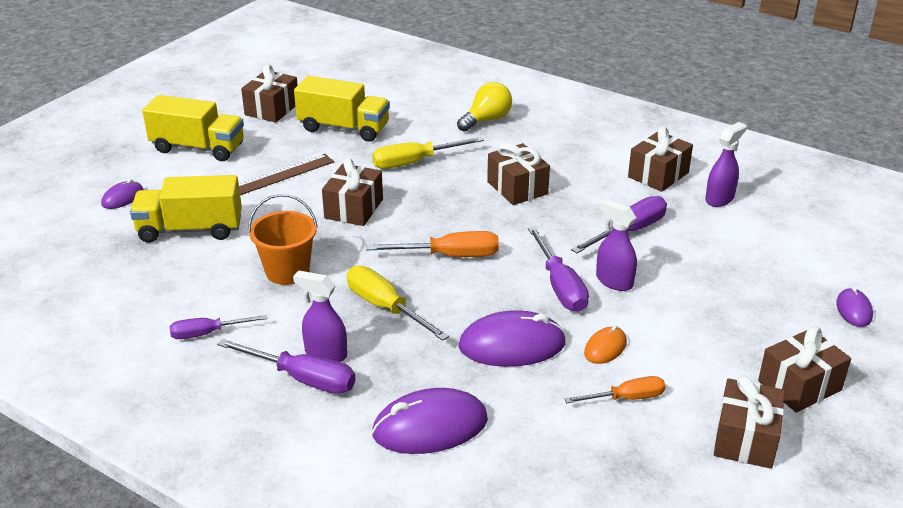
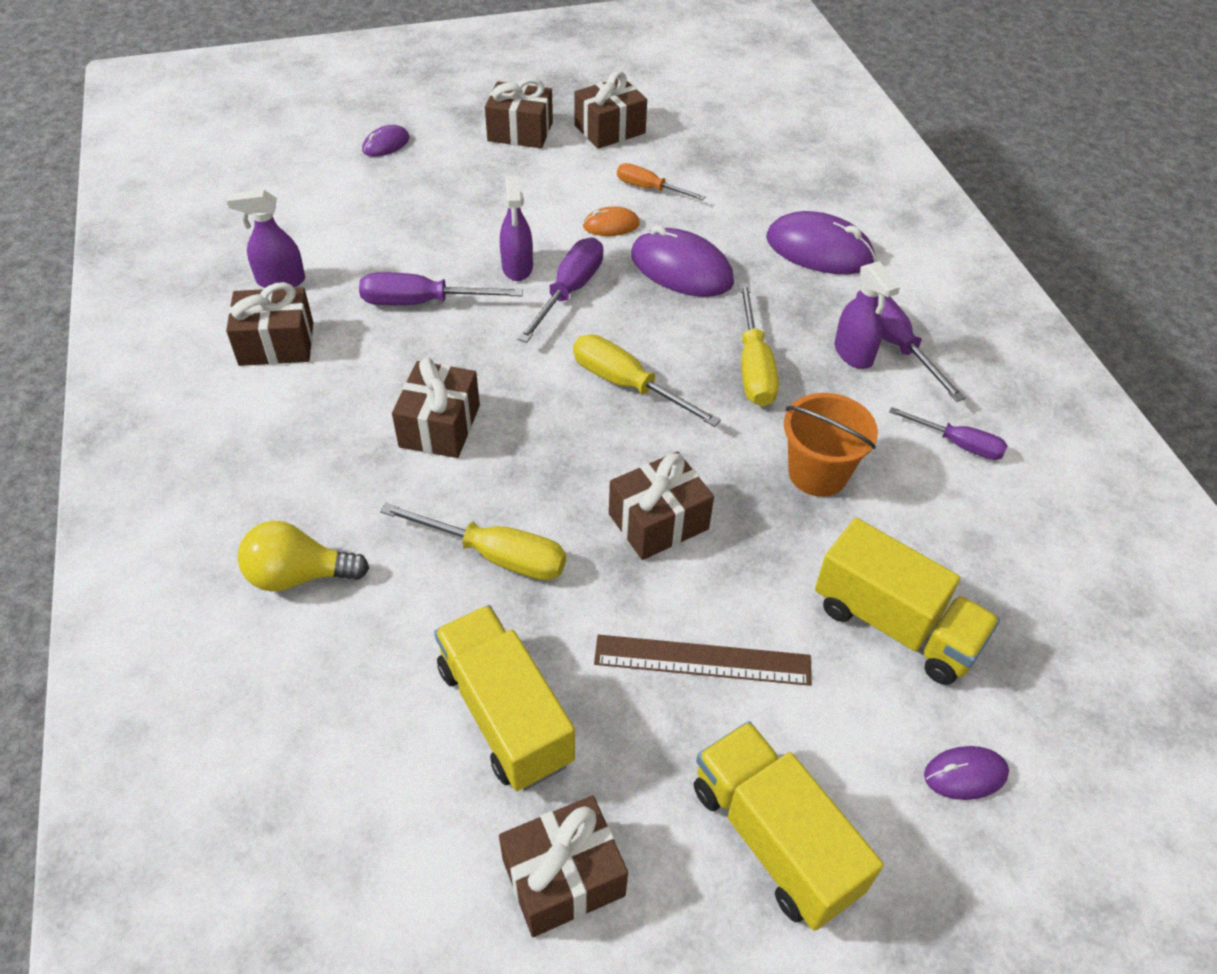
camera: 140 degrees left, 15 degrees up
orange screwdriver [366,231,499,257] -> yellow screwdriver [573,334,721,427]

